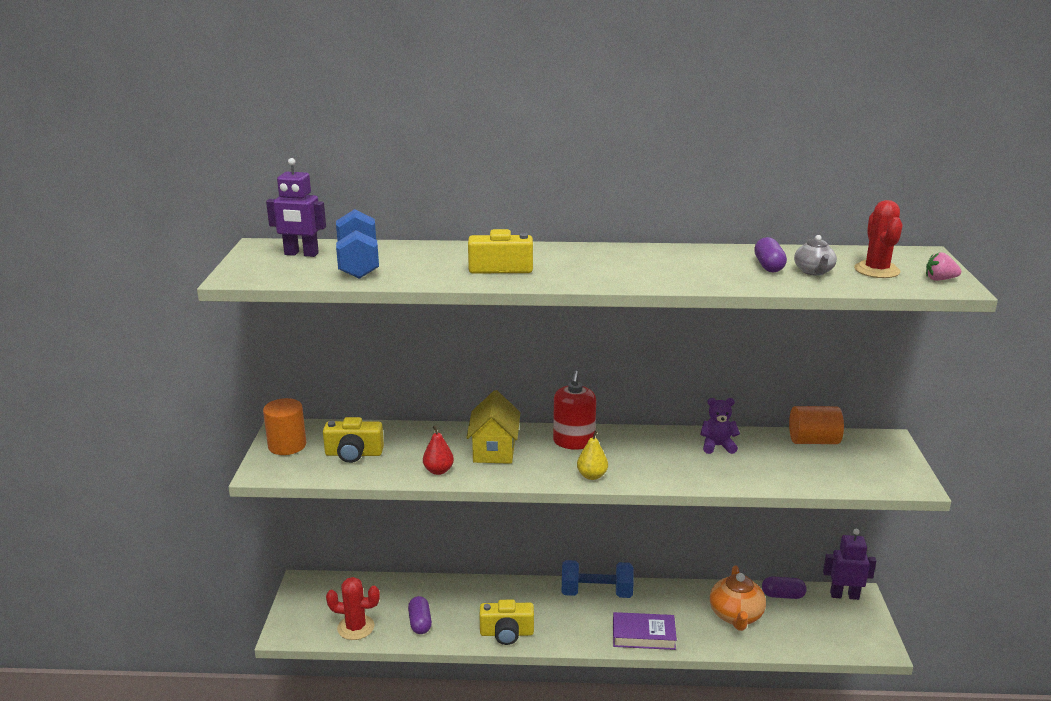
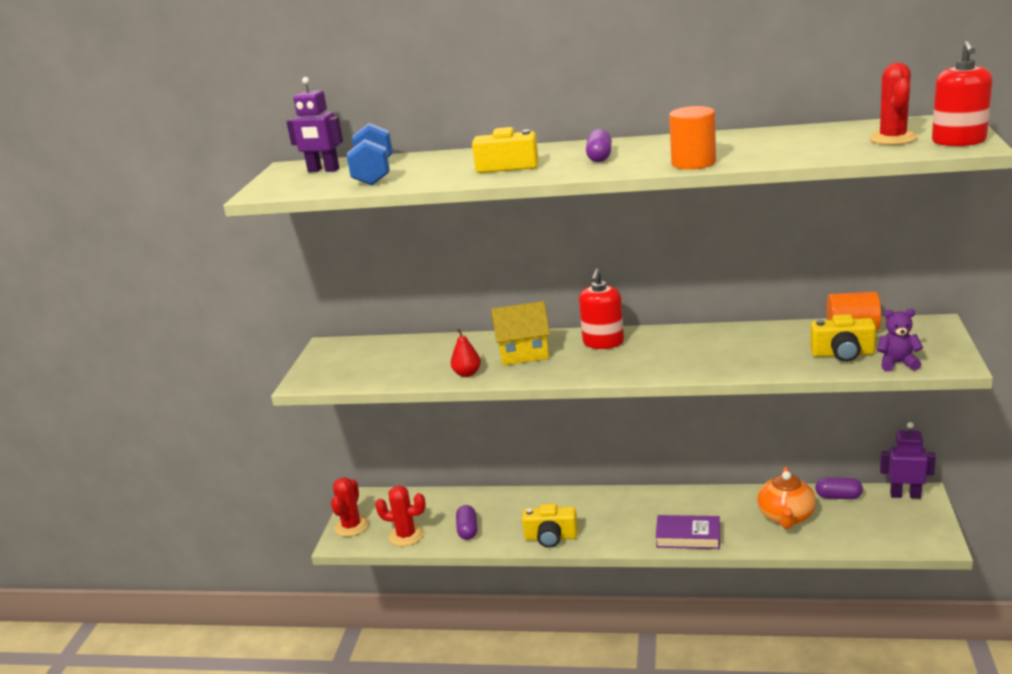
camera: 10 degrees right, 0 degrees up
orange cylinder [263,398,306,455] -> orange cylinder moved to [669,106,716,170]
yellow camera [323,417,384,463] -> yellow camera moved to [810,314,876,362]
yellow house [466,390,520,464] -> yellow house turned 75 degrees clockwise [491,301,550,366]
blue dumbbell [562,560,634,598] -> none
yellow pear [577,431,608,480] -> none
purple teddy bear [700,398,740,454] -> purple teddy bear moved to [877,308,923,371]
purple capsule [754,237,787,273] -> purple capsule moved to [586,129,612,162]
grey teapot [794,235,837,276] -> none
pink strawberry [926,252,961,281] -> red soap dispenser [932,40,992,146]
none -> red cactus [331,477,369,537]

